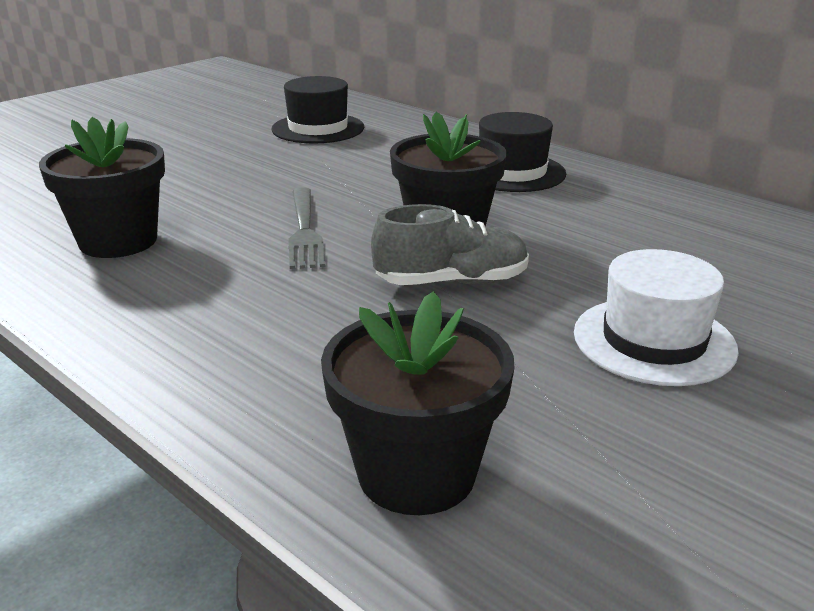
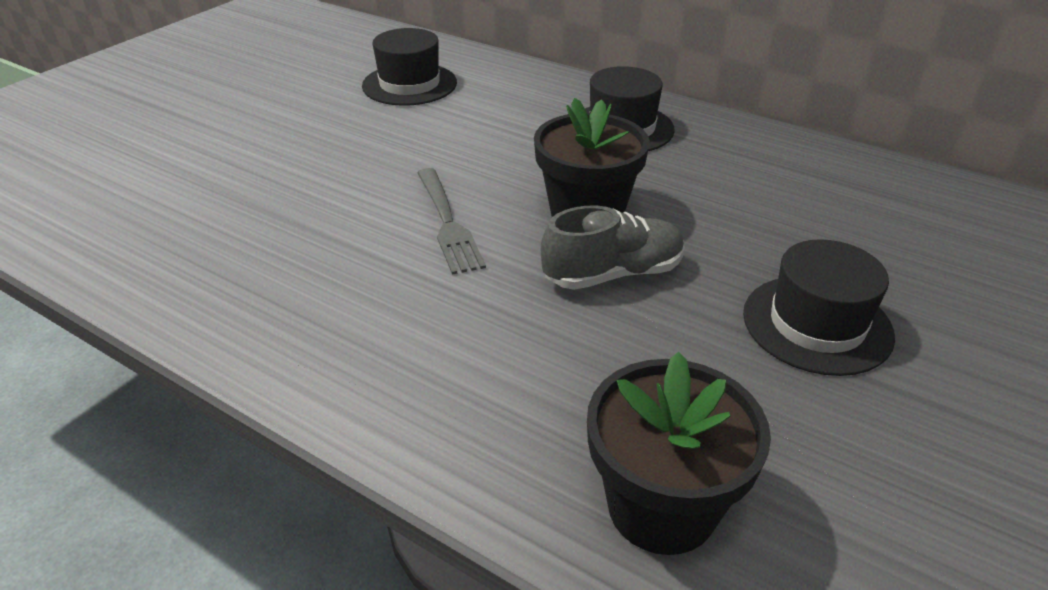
camera: 10 degrees left, 10 degrees up
black flower pot [39,117,165,258] -> none
white hat [574,249,739,386] -> black hat [743,239,895,376]

